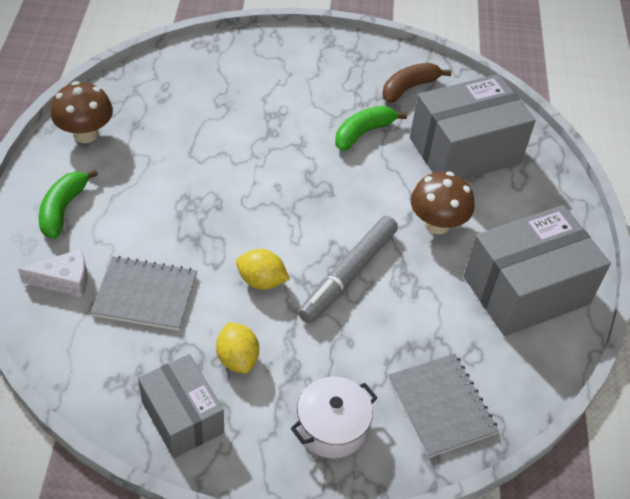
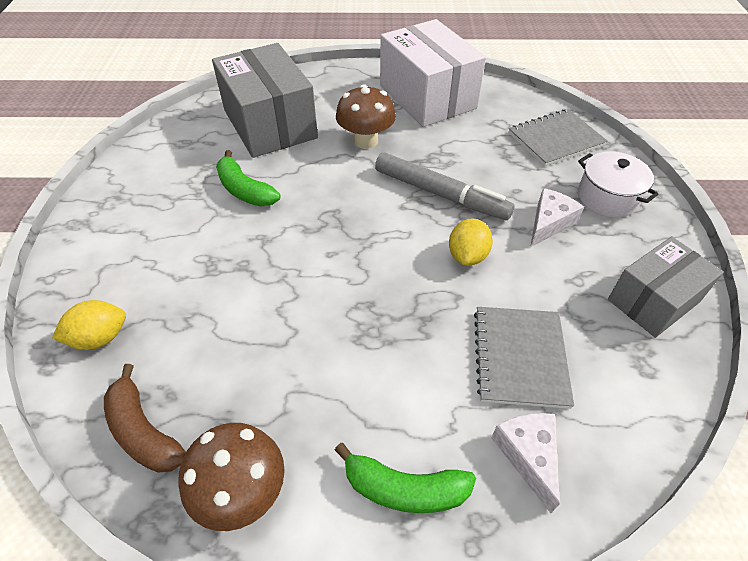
camera: 90 degrees left, 0 degrees up
yellow lemon [216,322,259,374] -> yellow lemon moved to [52,300,126,350]
brown banana [383,63,451,103] -> brown banana moved to [104,364,186,473]
grey box [463,205,611,336] -> white box [380,19,486,127]
none -> white cheese [530,188,584,247]

